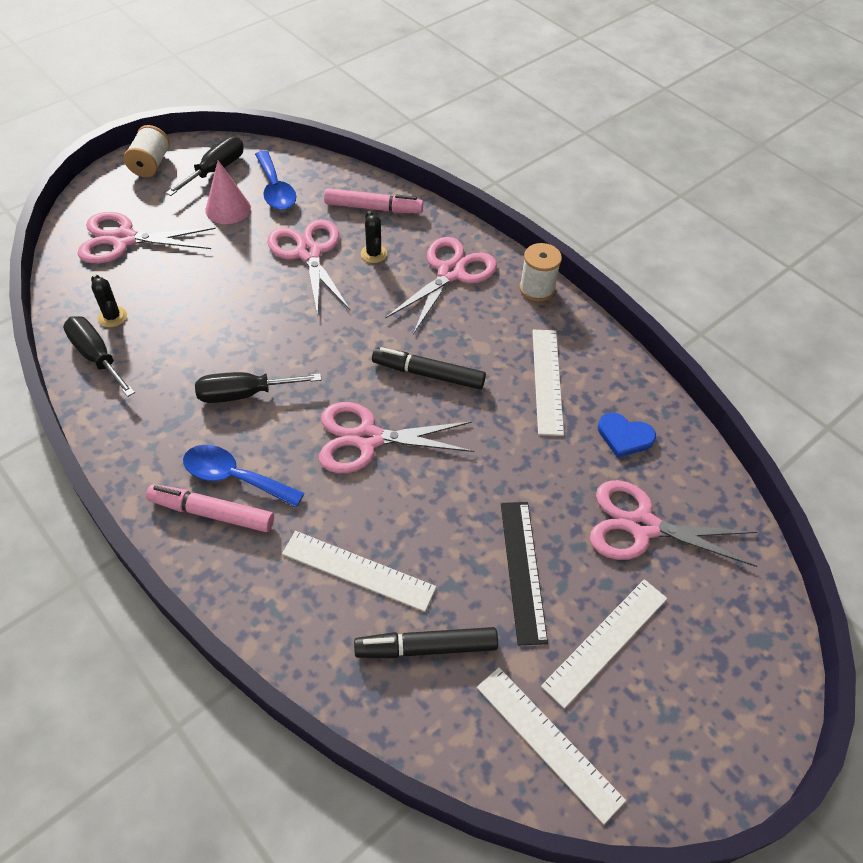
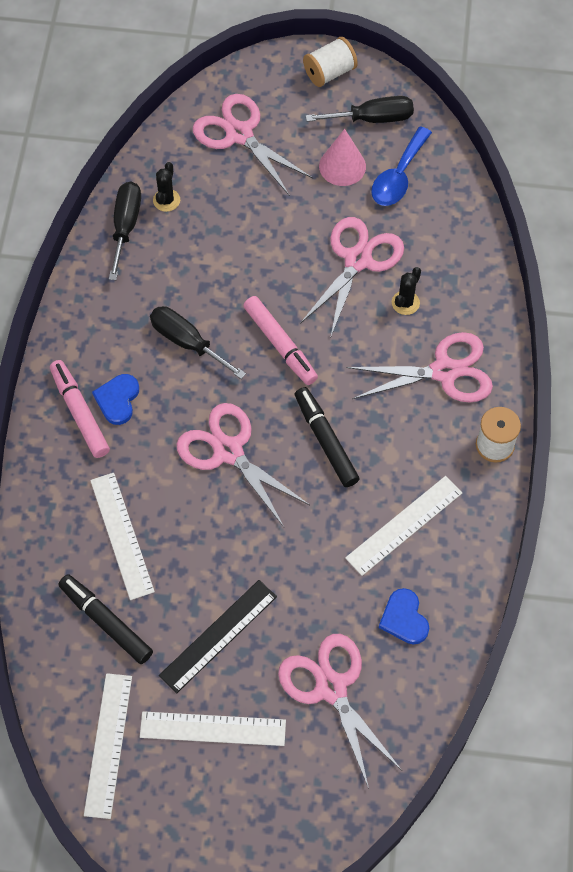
camera: 50 degrees right, 10 degrees up
blue spoon [183,445,304,507] -> blue heart [92,374,139,425]
pink marker [324,188,423,214] -> pink marker moved to [243,296,318,385]

